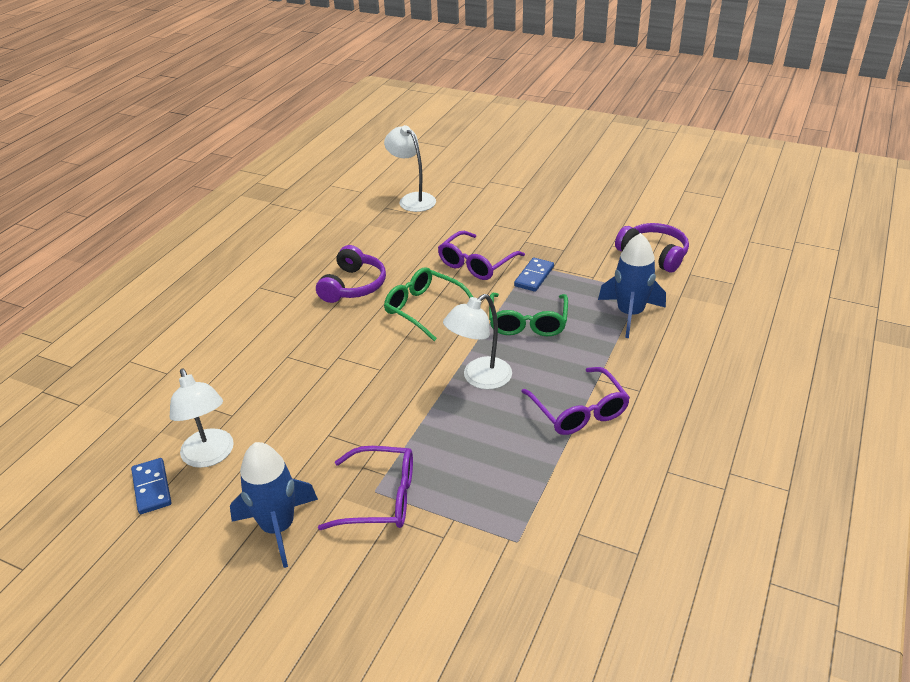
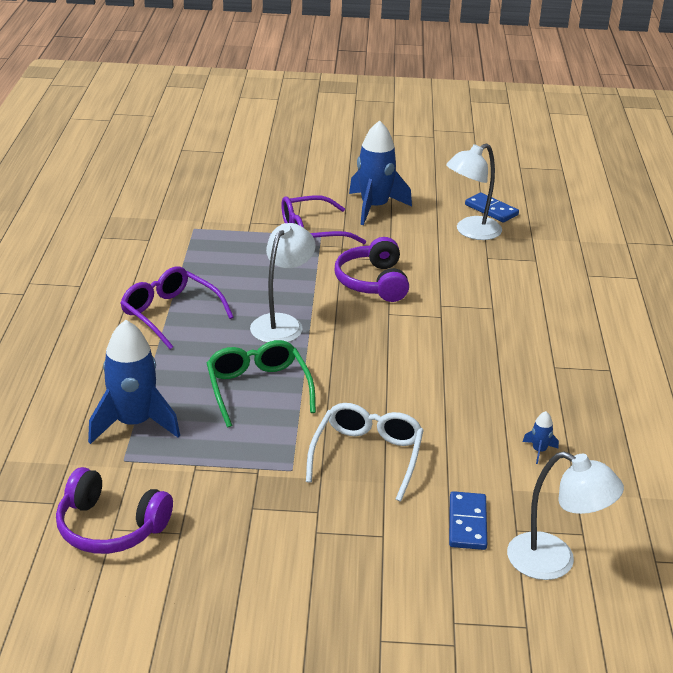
camera: 155 degrees right, 5 degrees down
white lamp [170,369,234,468] -> white lamp turned 75 degrees counterclockwise [446,143,502,240]
purple headphones [316,245,386,303] -> purple headphones moved to [335,237,409,302]
green glasses [384,267,473,341] -> none
purple glasses [438,231,525,280] -> white glasses [306,403,424,502]
blue domino [514,258,554,292] -> blue domino moved to [449,491,487,550]
none -> blue rocket [523,411,559,464]

